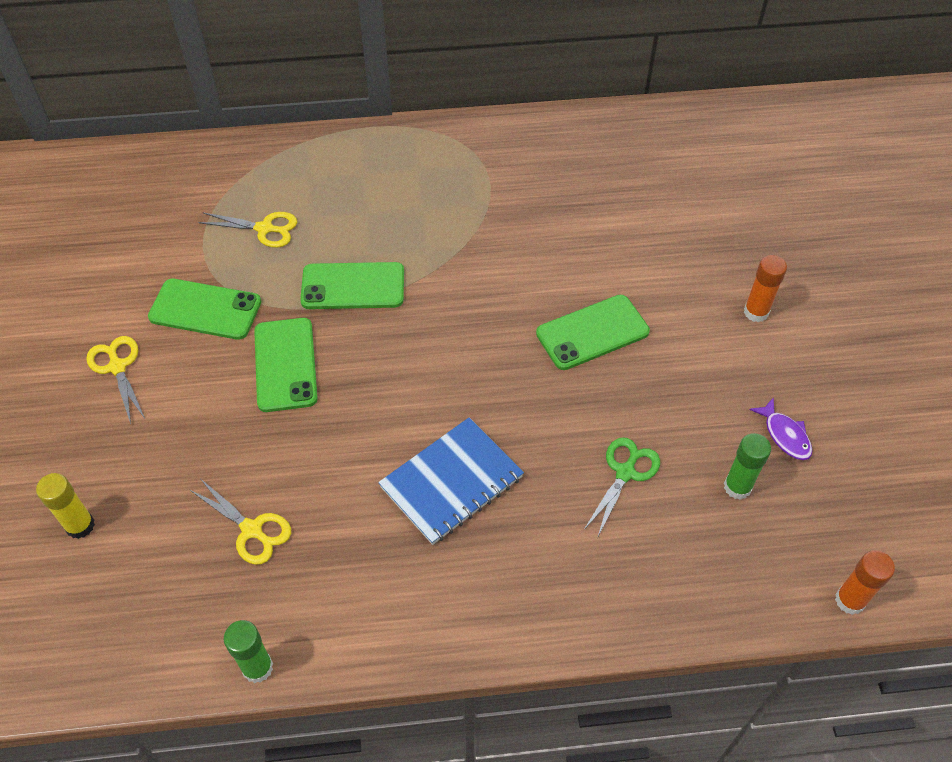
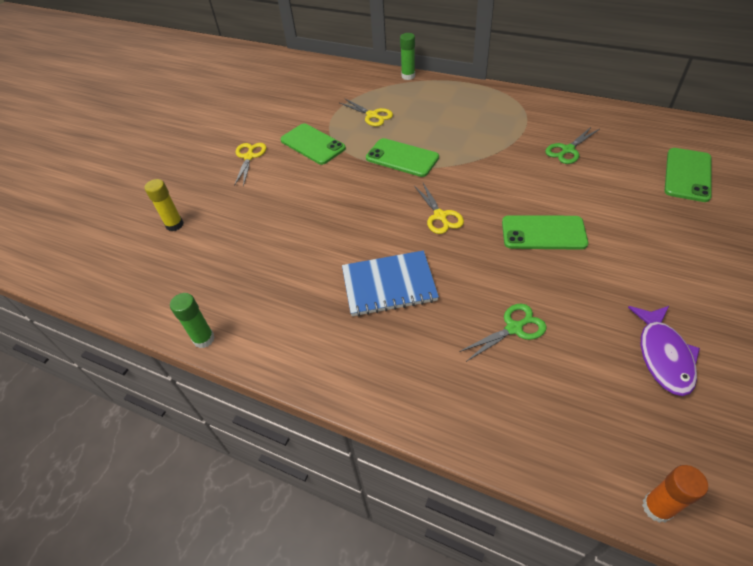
camera: 35 degrees right, 5 degrees down
yellow scissors [189,479,291,565] -> yellow scissors moved to [414,183,464,234]
green phone [254,318,318,412] -> green phone moved to [665,148,712,202]
green glue stick [724,433,771,500] -> green glue stick moved to [400,33,415,80]
orange glue stick [744,255,787,322] -> none
purple fish [749,398,813,460] -> purple fish [628,306,700,396], size x1.61
none -> green scissors [545,126,600,164]

